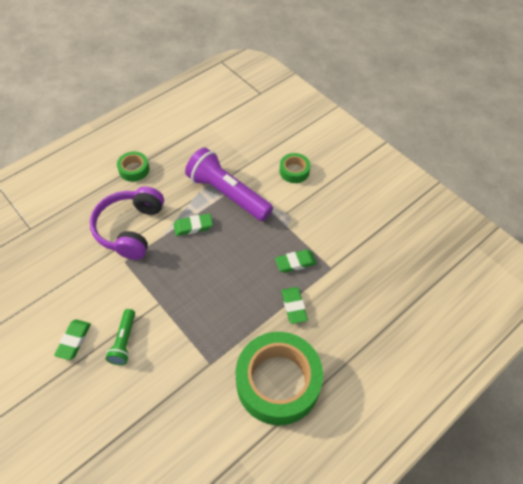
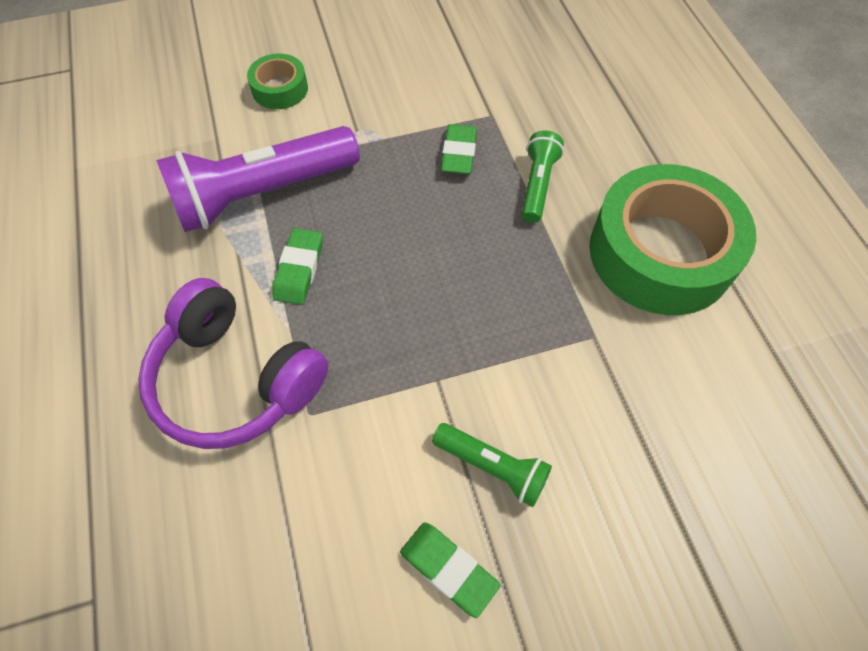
camera: 65 degrees left, 5 degrees up
green tape [117,151,150,182] -> none
green eraser [281,287,308,324] -> green flashlight [521,131,564,223]

